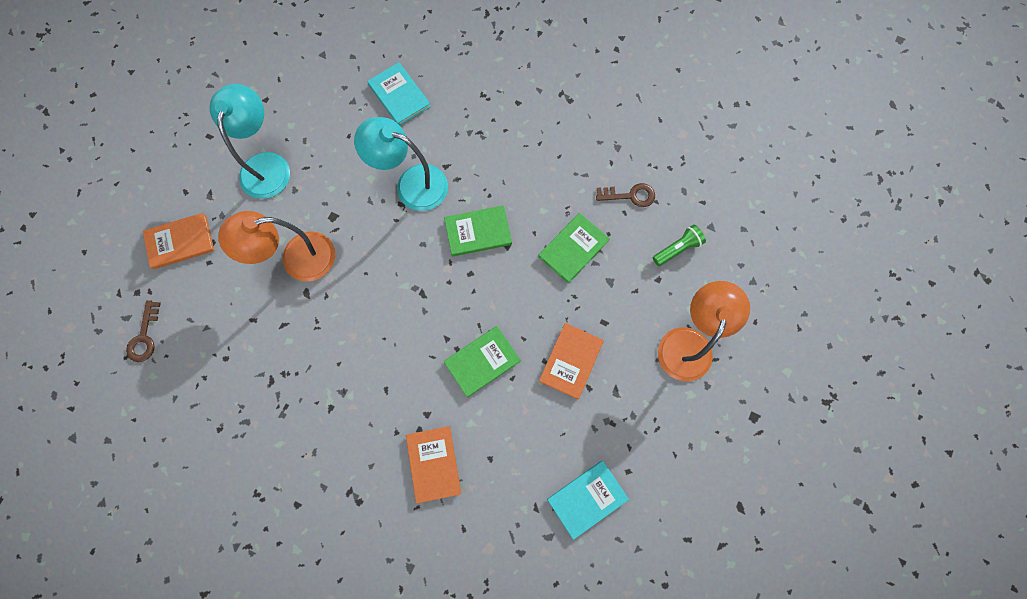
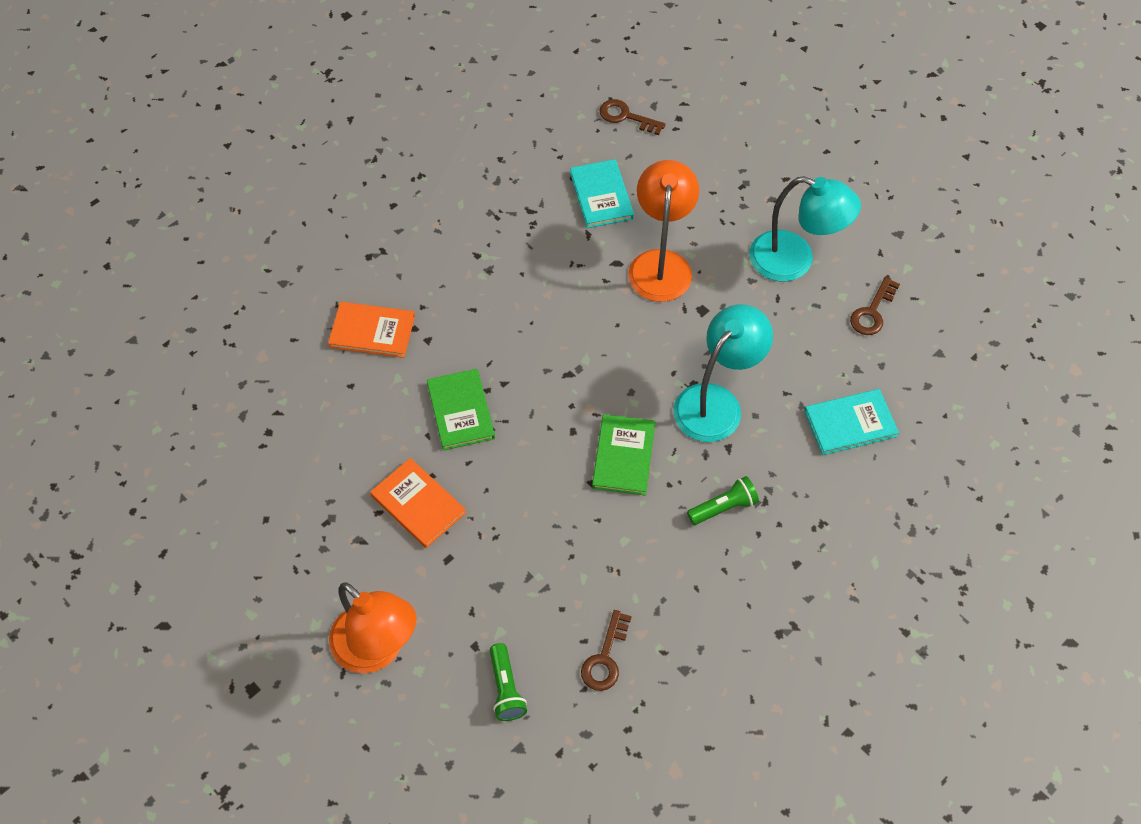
camera: 110 degrees right, 15 degrees down
orange book [143,213,214,269] -> none
green book [538,213,610,283] -> none
turquoise book [547,461,629,540] -> turquoise book moved to [570,159,634,228]
none -> green flashlight [687,476,759,525]
none -> brown key [850,277,900,335]

